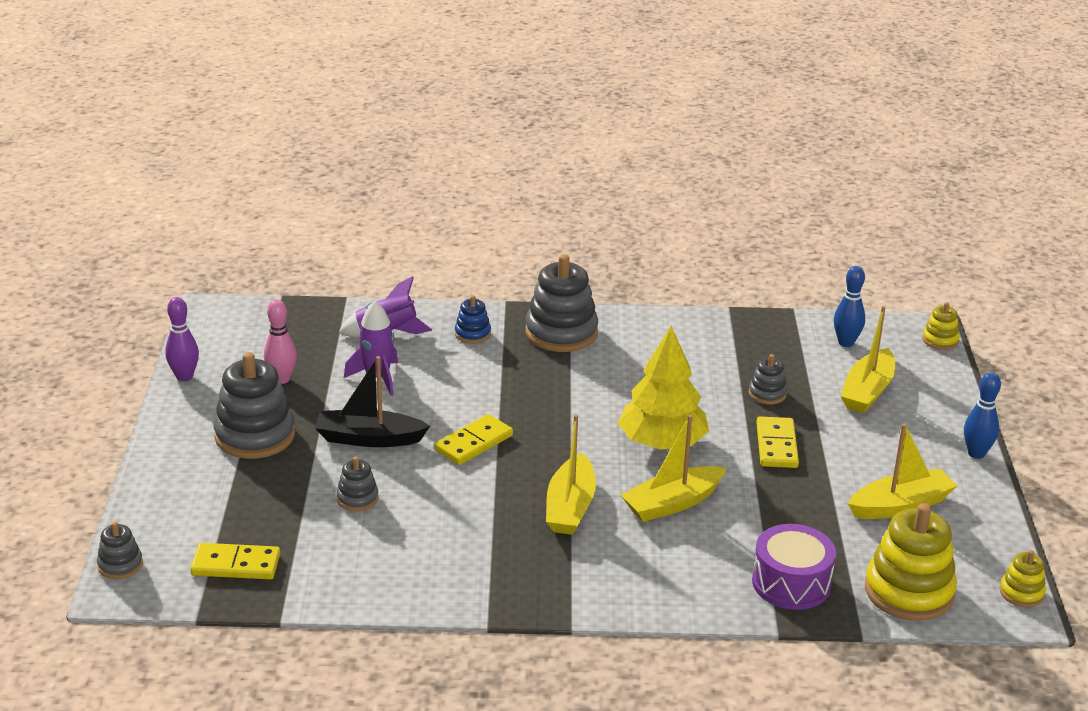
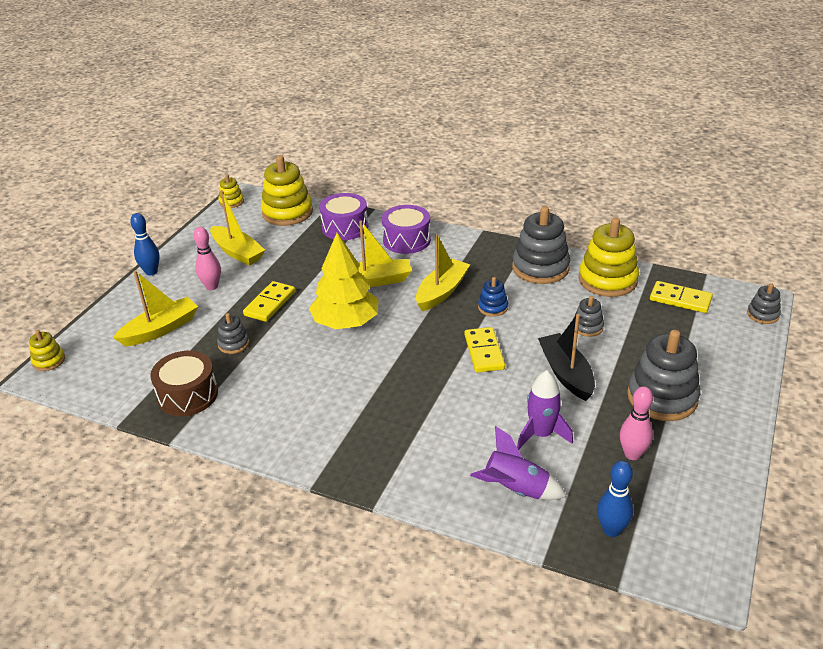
camera: 155 degrees left, 5 degrees up
purple bowling pin [166,297,199,381] -> none
black boat [315,356,430,447] -> black boat turned 135 degrees counterclockwise [538,314,595,401]
yellow domino [435,414,513,465] -> yellow domino turned 75 degrees counterclockwise [465,327,505,373]
blue stacking toy [455,295,491,343] -> blue stacking toy moved to [478,277,508,317]
grey stacking toy [526,254,598,352] -> grey stacking toy moved to [512,206,570,284]
blue bowling pin [834,266,865,347] -> blue bowling pin moved to [597,461,633,537]
yellow boat [848,424,957,519] -> yellow boat turned 135 degrees counterclockwise [210,190,265,266]
none -> brown drum [150,351,218,416]
none -> pink bowling pin [193,227,221,290]
none -> purple drum [382,205,431,254]
none -> yellow stacking toy [578,218,639,297]

